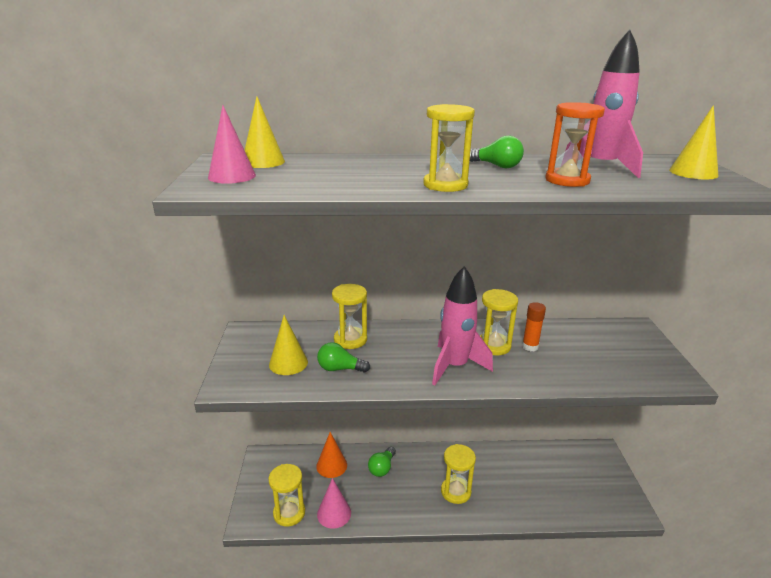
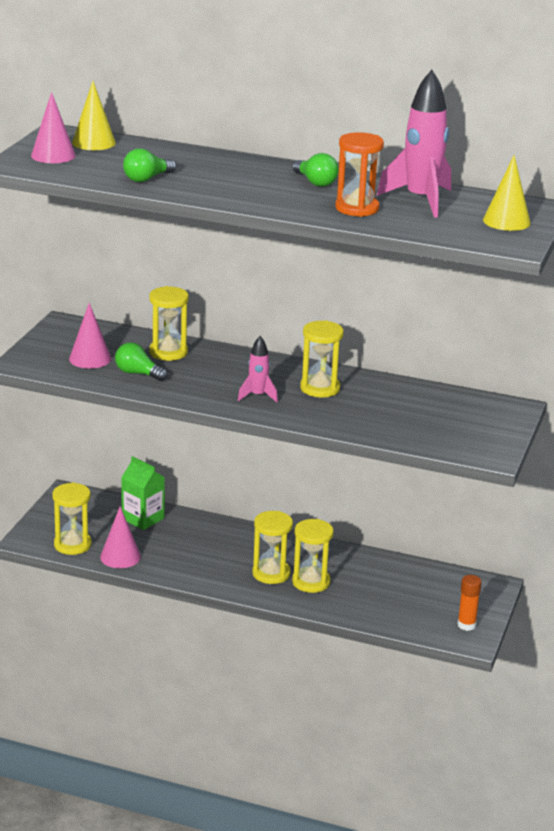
camera: 20 degrees right, 0 degrees up
yellow cone [269,315,308,375] -> pink cone [69,303,111,369]
orange cone [316,432,347,478] -> green carton [121,456,165,530]
green light bulb [368,447,396,477] -> green light bulb moved to [123,148,176,182]
yellow hourglass [423,104,475,192] -> yellow hourglass moved to [292,519,334,593]
pink rocket [432,266,493,385] -> pink rocket [238,336,278,402], size x0.53
orange glue stick [522,302,546,351] -> orange glue stick moved to [457,575,481,631]

